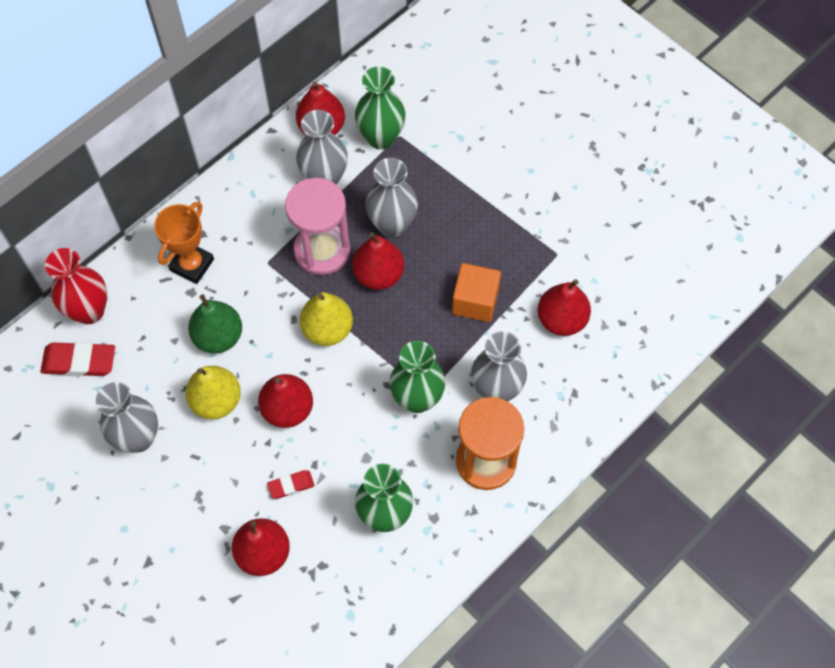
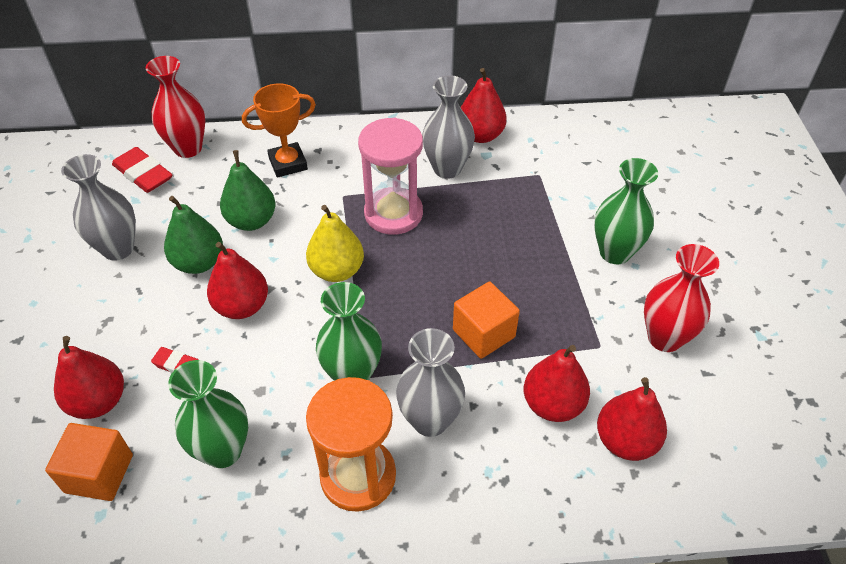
camera: 40 degrees right, 15 degrees down
yellow pear [185,366,241,419] -> green pear [164,196,223,274]
red pear [352,232,404,290] -> red pear moved to [597,377,667,461]
green vase [355,67,405,150] -> green vase moved to [594,158,658,264]
grey vase [366,158,418,238] -> none
none -> orange cube [45,423,133,501]
none -> red vase [644,244,719,352]

